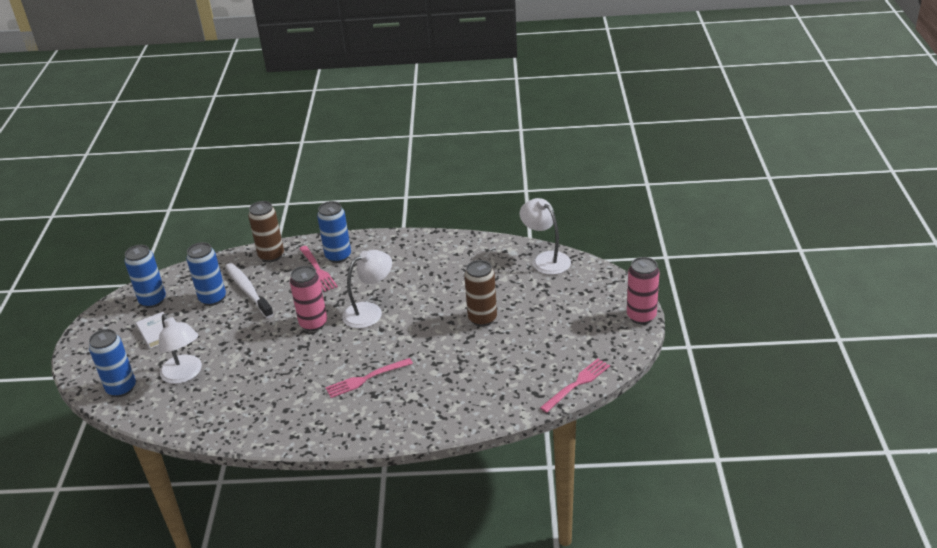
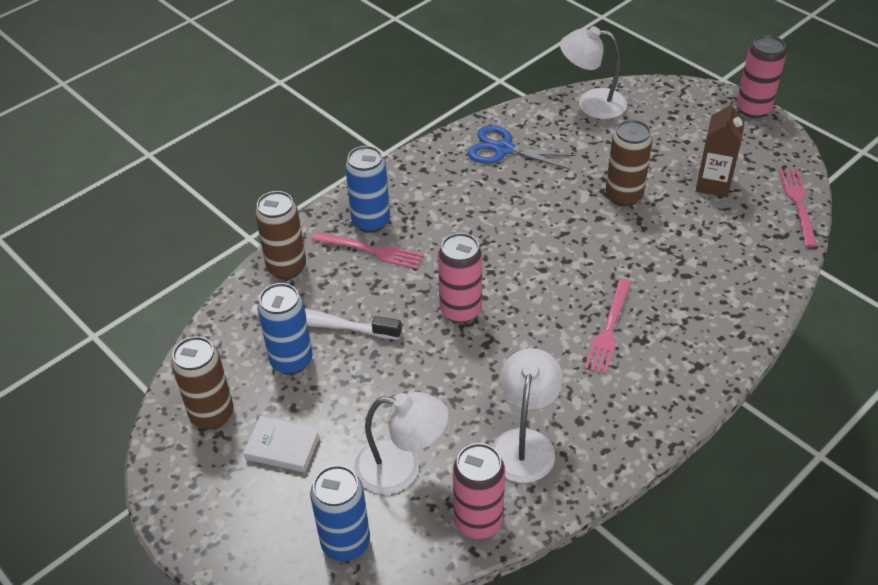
camera: 45 degrees left, 10 degrees up
blue can [124,245,166,308] -> brown can [171,336,234,429]
white lamp [342,250,392,328] -> white lamp moved to [492,348,563,483]
none -> pink can [453,443,505,539]
none -> blue scissors [468,125,577,170]
none -> brown carton [695,100,745,197]

